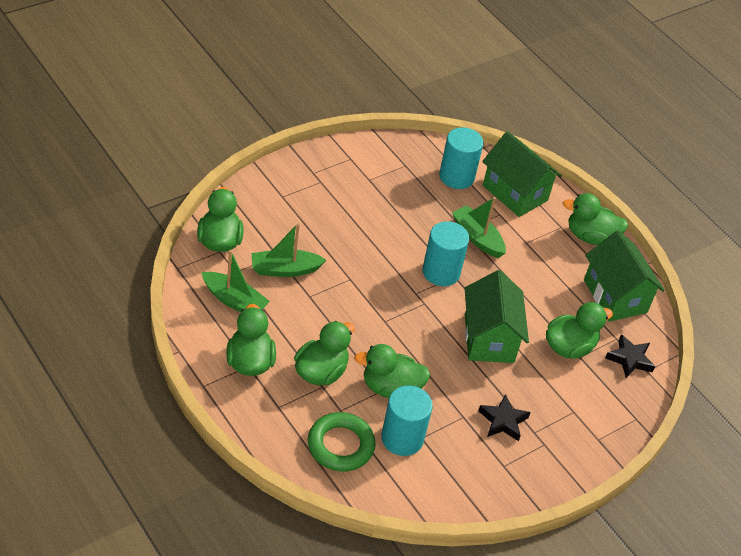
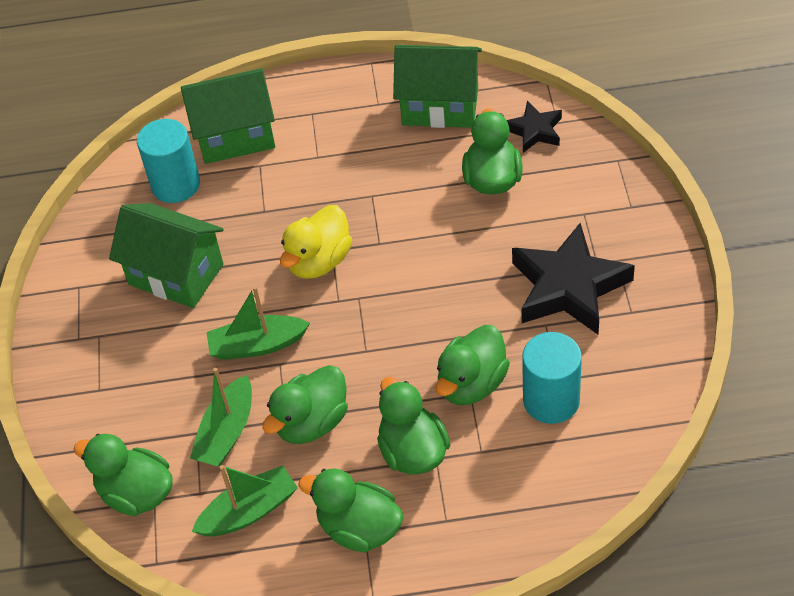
camera: 50 degrees left, 5 degrees up
green ring [308,412,376,472] -> none
turquoise cylinder [423,221,469,286] -> yellow duck [280,205,352,279]
green boat [452,197,506,258] -> green boat moved to [206,286,310,360]
green house [464,270,529,363] -> green house moved to [109,203,224,308]
black star [478,394,531,441] -> black star [512,223,635,335], size x1.88
green duck [563,193,628,245] -> green duck moved to [262,365,348,444]

